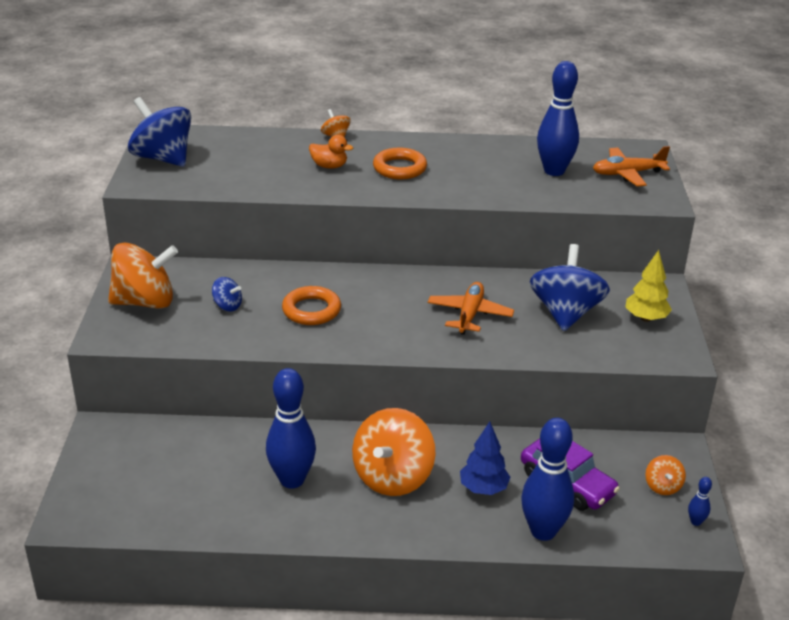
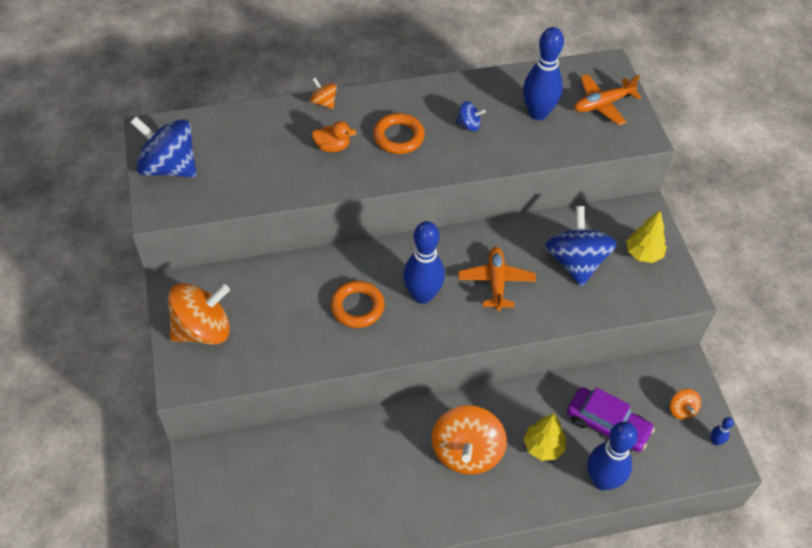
camera: 15 degrees left, 20 degrees up
blue spinning top [212,277,242,311] -> blue spinning top moved to [455,101,486,132]
blue bowling pin [266,368,316,489] -> blue bowling pin moved to [403,221,445,304]
blue tree [460,422,510,495] -> yellow tree [524,413,566,461]

